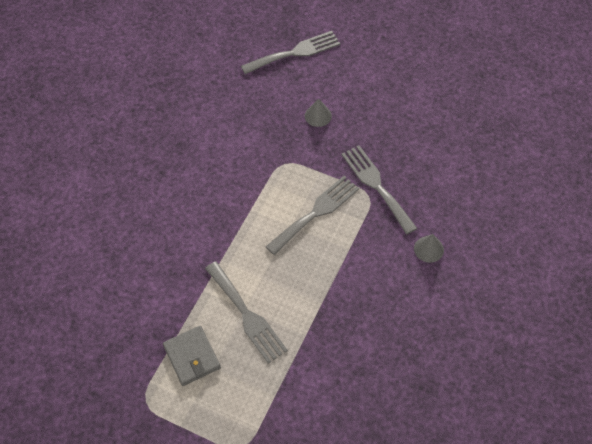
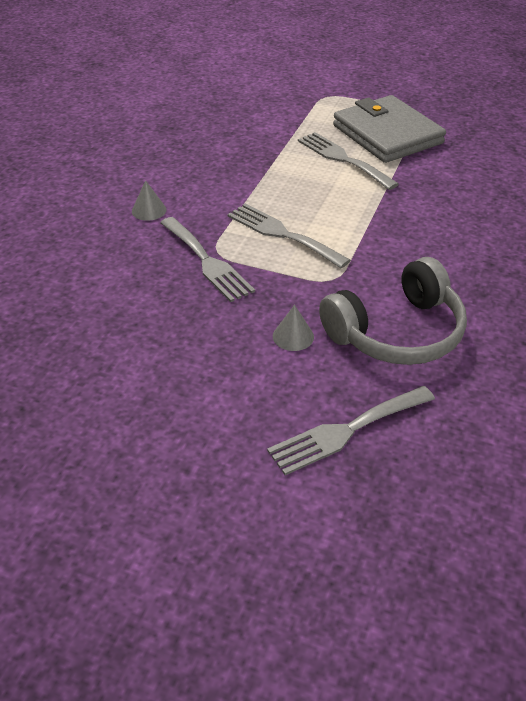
camera: 175 degrees right, 15 degrees down
grey wallet [163,326,221,386] -> grey wallet [333,95,446,163], size x1.87
grey fork [266,176,359,255] -> grey fork turned 90 degrees clockwise [228,204,350,268]
none -> grey headphones [319,257,467,365]

